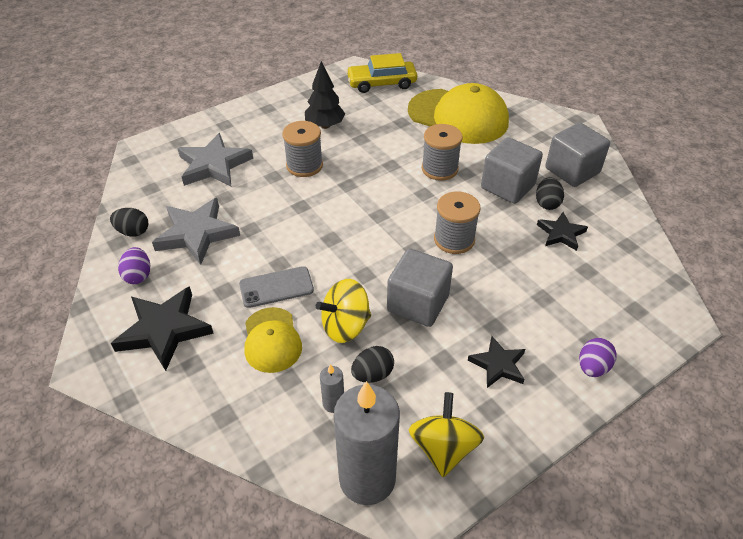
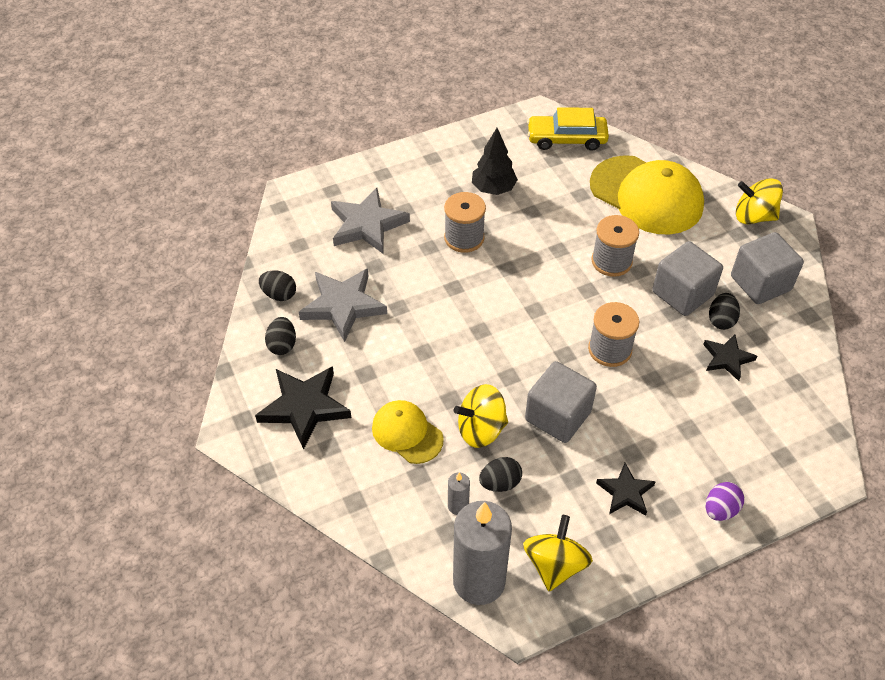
camera: 10 degrees right, 5 degrees up
purple egg [118,247,150,284] -> black egg [265,317,296,355]
grey phone [239,266,314,308] -> none
yellow cap [244,307,302,373] -> yellow cap turned 135 degrees clockwise [372,400,444,464]
none -> yellow spinning top [736,178,783,224]

